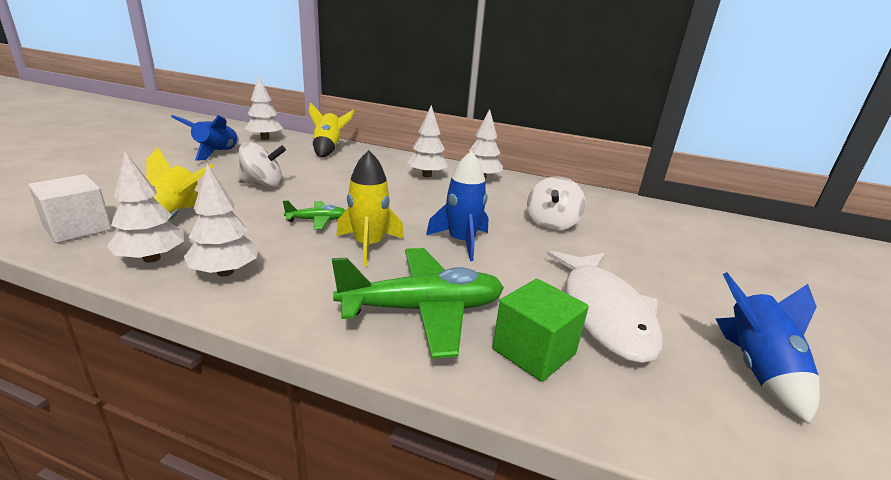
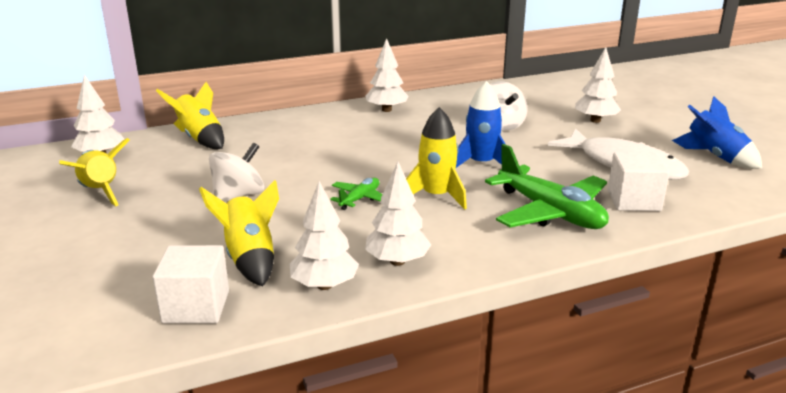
camera: 40 degrees left, 0 degrees up
blue rocket [171,115,239,161] -> yellow rocket [59,138,130,206]
green plane [332,248,504,359] -> green plane turned 105 degrees clockwise [485,144,609,229]
white tree [407,105,448,177] -> white tree moved to [575,47,621,123]
green cube [493,279,589,382] -> white cube [608,152,669,211]

